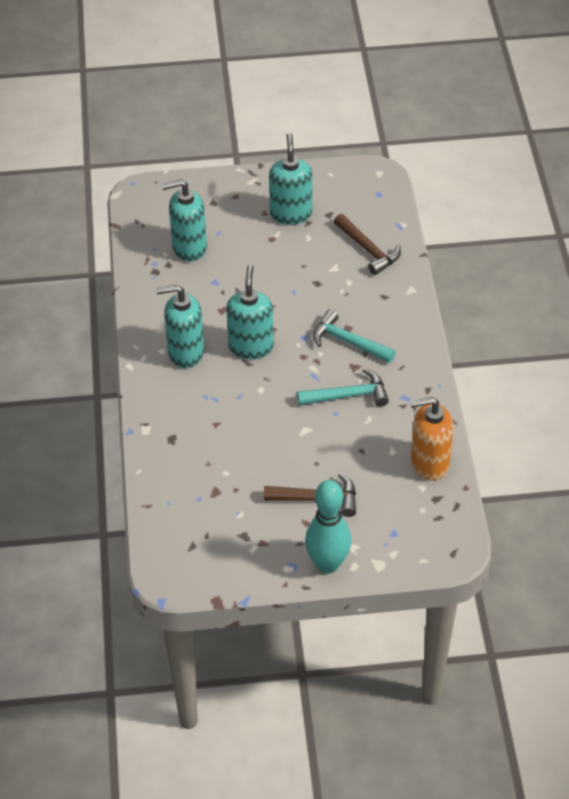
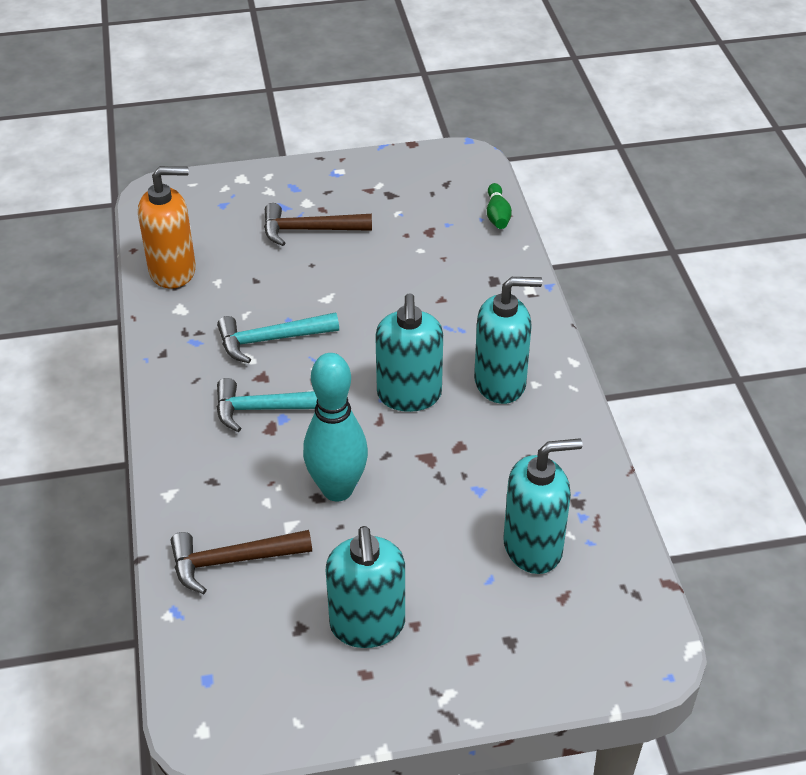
camera: 175 degrees right, 5 degrees down
turquoise bowling pin [305,480,352,574] -> turquoise bowling pin moved to [303,353,368,502]
turquoise hammer [313,309,396,363] -> turquoise hammer turned 150 degrees clockwise [217,378,317,432]
brown hammer [334,214,401,275] -> brown hammer turned 60 degrees counterclockwise [171,530,312,594]
none -> green bowling pin [487,183,512,229]

